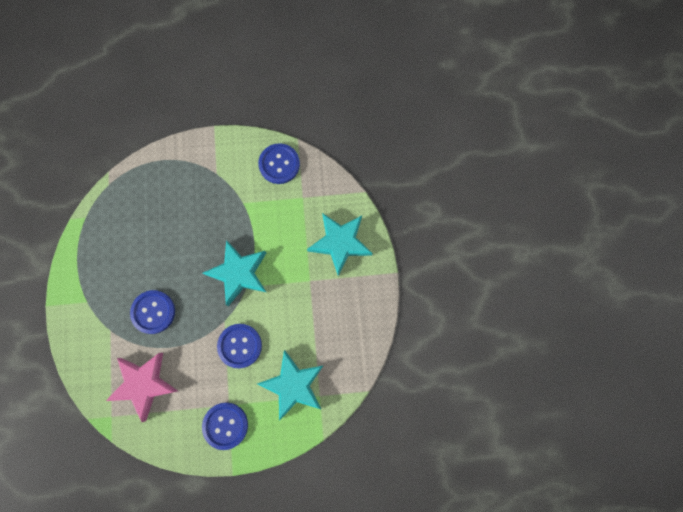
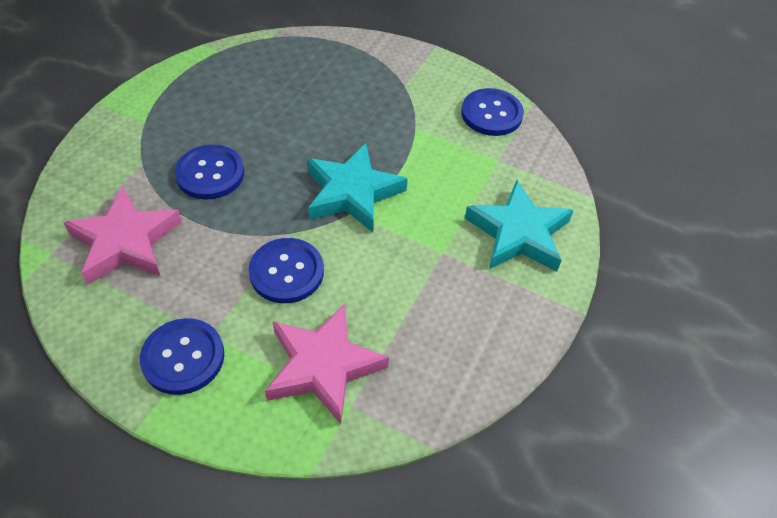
camera: 30 degrees right, 25 degrees down
turquoise star [257,350,324,421] -> pink star [265,304,389,424]

